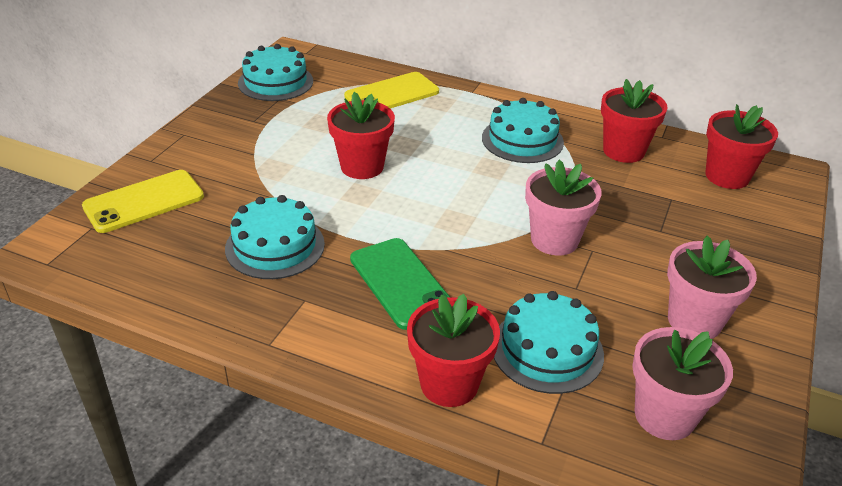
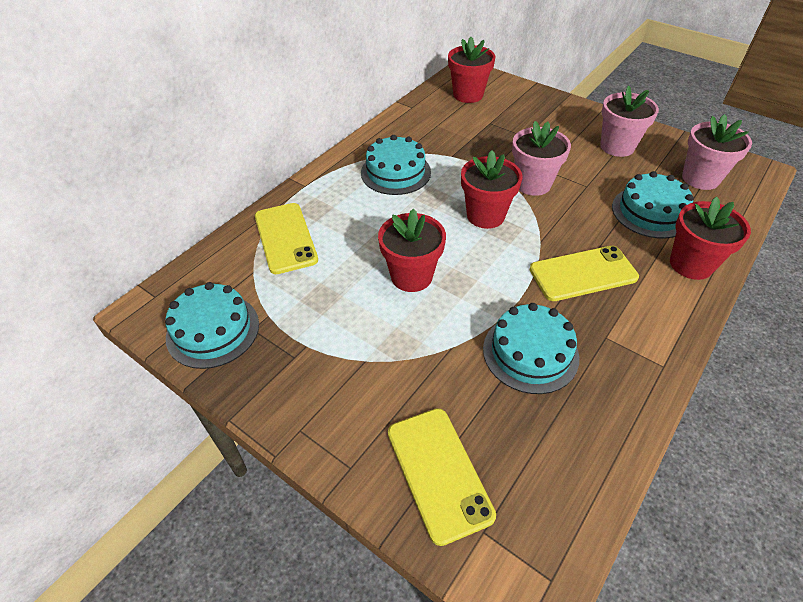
camera: 75 degrees left, 10 degrees up
green phone [350,238,450,330] -> yellow phone [529,246,639,301]
red flower pot [601,79,667,163] -> red flower pot moved to [461,150,522,229]

